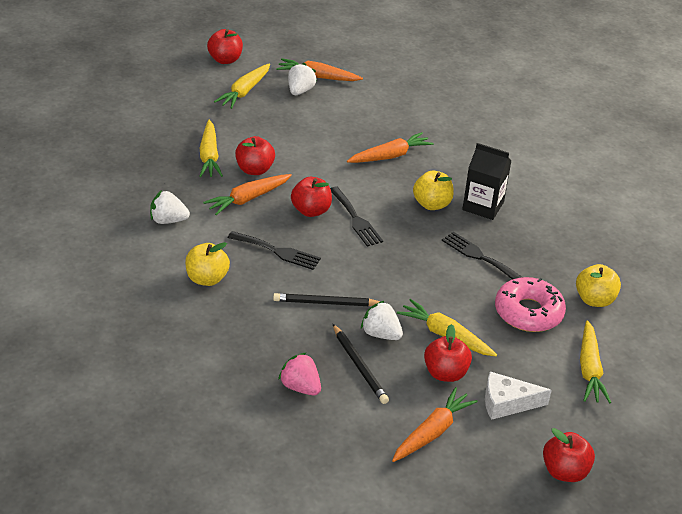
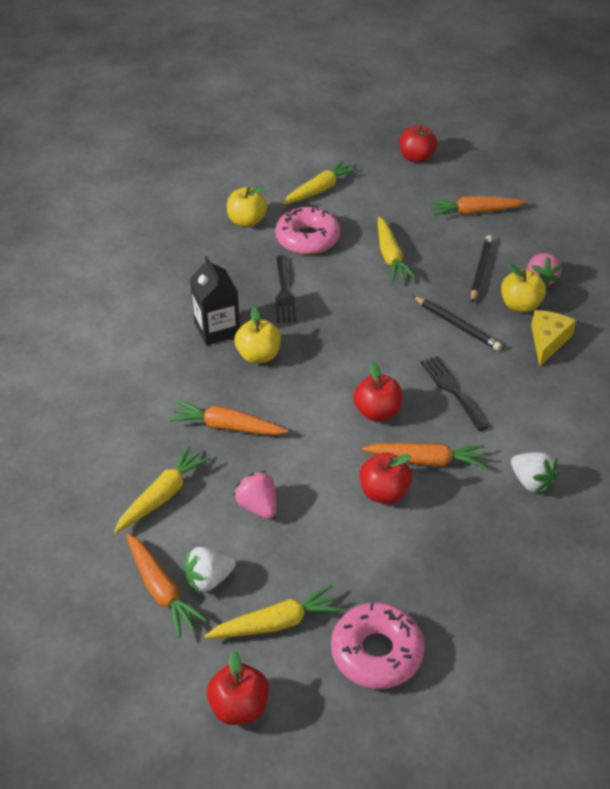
camera: 135 degrees left, 5 degrees up
yellow apple [185,242,230,286] -> yellow apple moved to [501,264,546,313]
yellow carrot [199,120,223,177] -> yellow carrot moved to [114,446,211,533]
black fork [330,187,383,247] -> none
white strawberry [361,301,403,340] -> none
red apple [424,324,472,382] -> none
white cheese [485,371,552,420] -> none
none -> pink strawberry [233,470,277,519]
none -> pink donut [331,602,425,689]
none -> yellow cheese [531,310,576,366]

